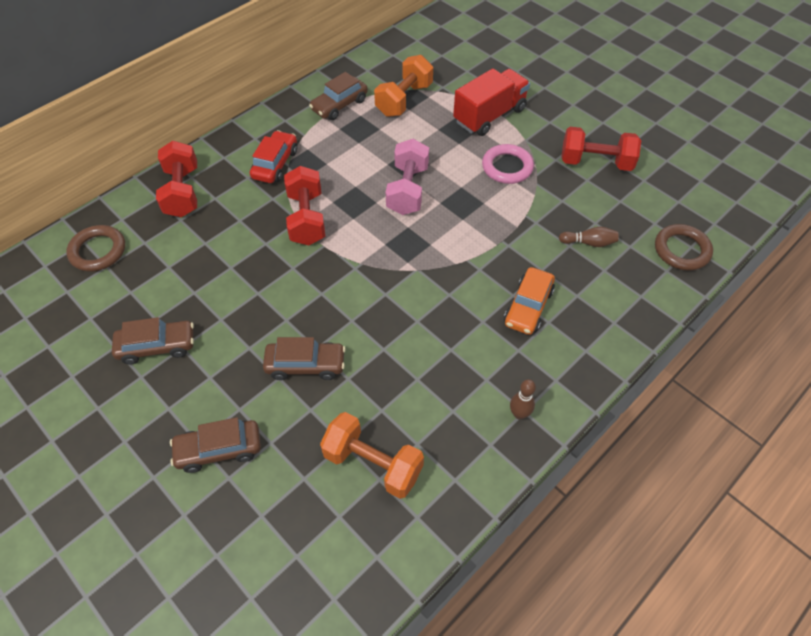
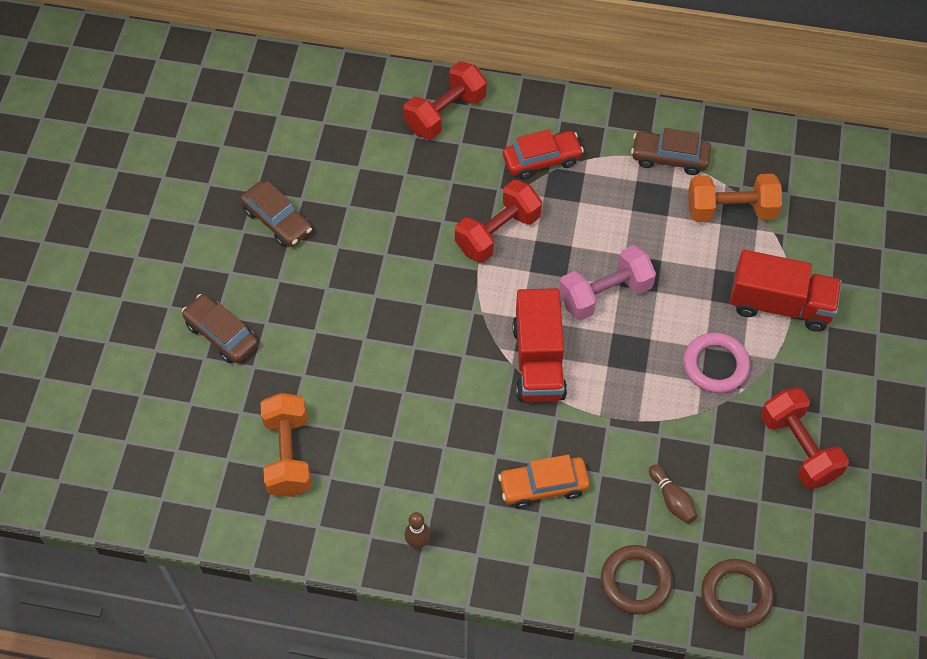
camera: 55 degrees right, 5 degrees up
brown ring [66,225,125,272] -> brown ring moved to [601,545,673,615]
brown car [263,337,346,380] -> none
none -> red truck [512,288,567,402]

